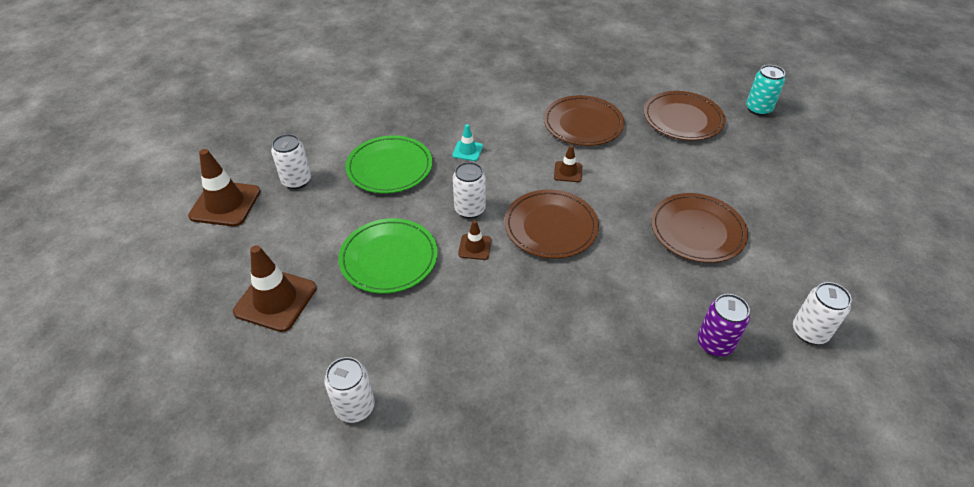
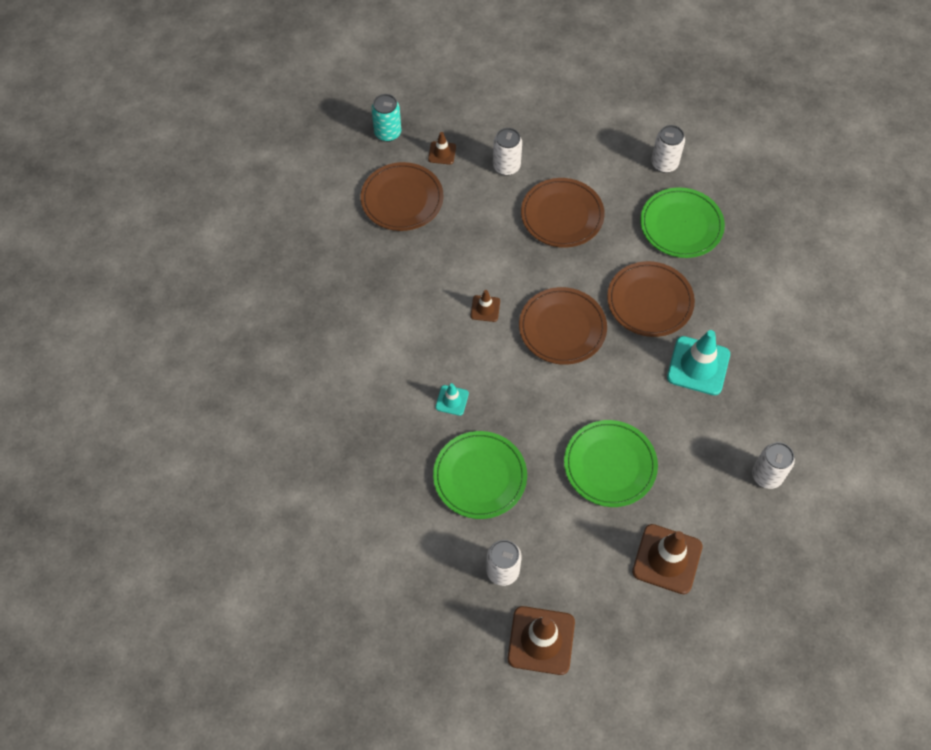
camera: 90 degrees left, 15 degrees up
white can [453,162,486,219] -> white can moved to [493,128,522,176]
brown traffic cone [458,220,492,260] -> brown traffic cone moved to [428,132,456,165]
brown plate [543,95,624,146] -> brown plate moved to [607,261,695,337]
purple can [697,294,750,357] -> green plate [640,187,725,258]
none -> turquoise traffic cone [667,330,730,395]

